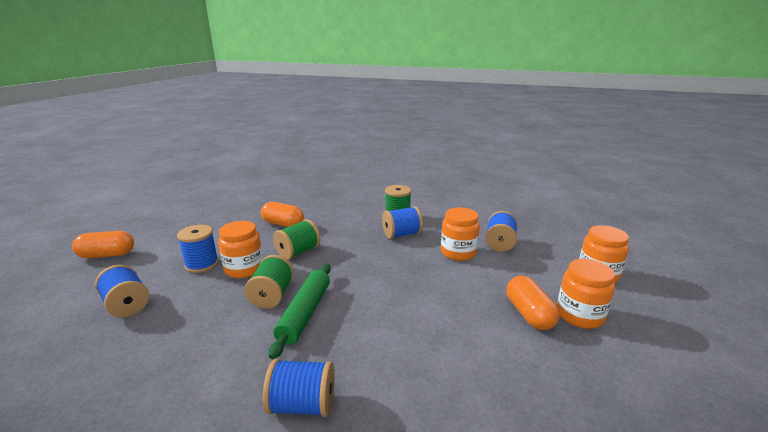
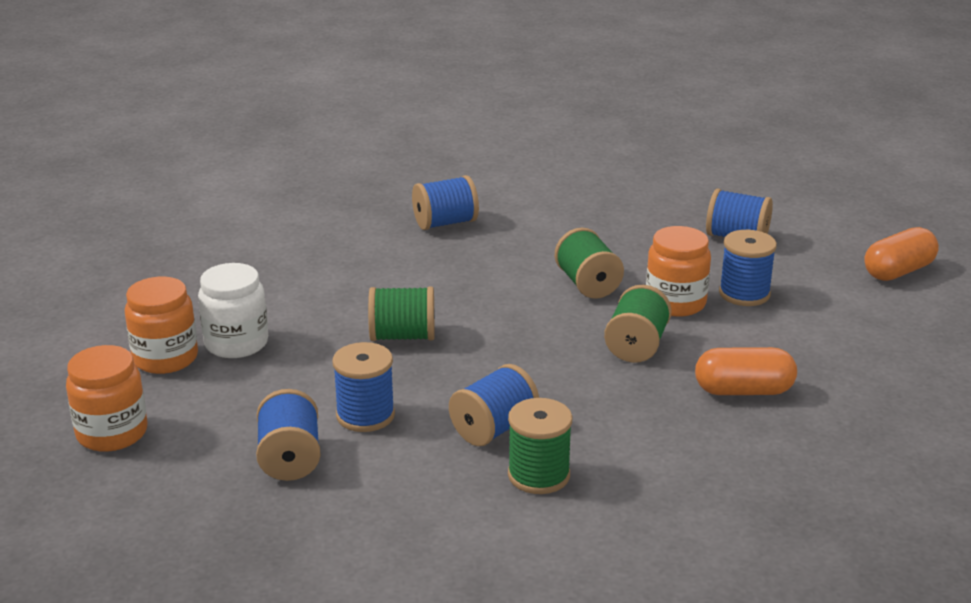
camera: 155 degrees right, 5 degrees up
green rolling pin [269,264,331,359] -> none
orange jar [441,207,480,261] -> blue spool [332,342,395,432]
orange capsule [507,276,560,330] -> white jar [198,263,268,358]
none -> green spool [368,286,435,341]

